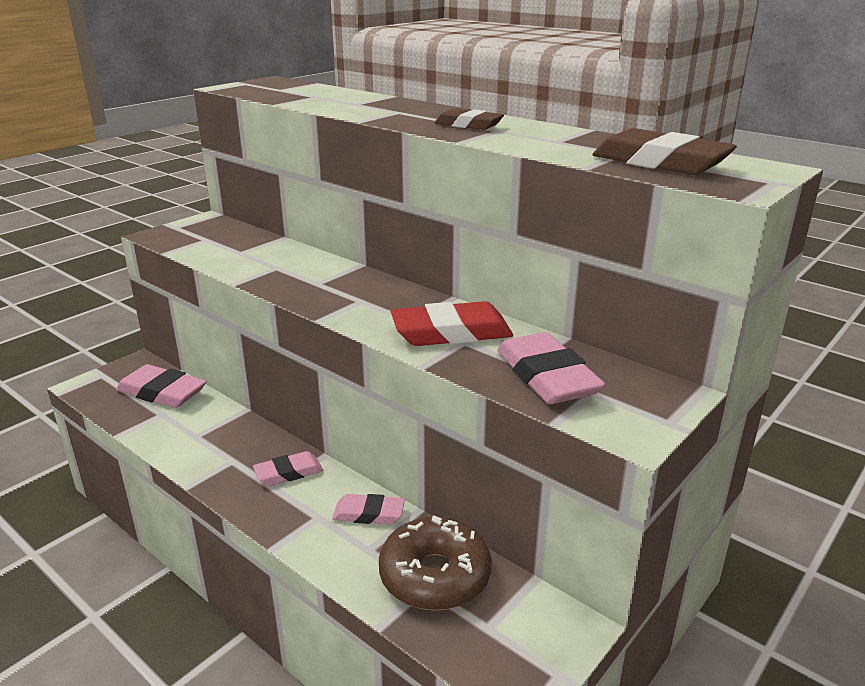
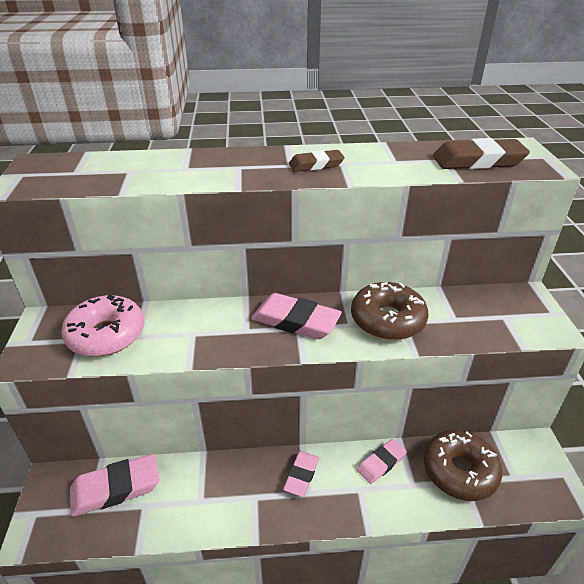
camera: 45 degrees left, 10 degrees up
red eraser [391,301,513,346] -> brown donut [351,282,428,340]
pink eraser [497,332,605,404] -> pink eraser moved to [251,293,342,339]
none -> pink donut [61,294,144,357]

